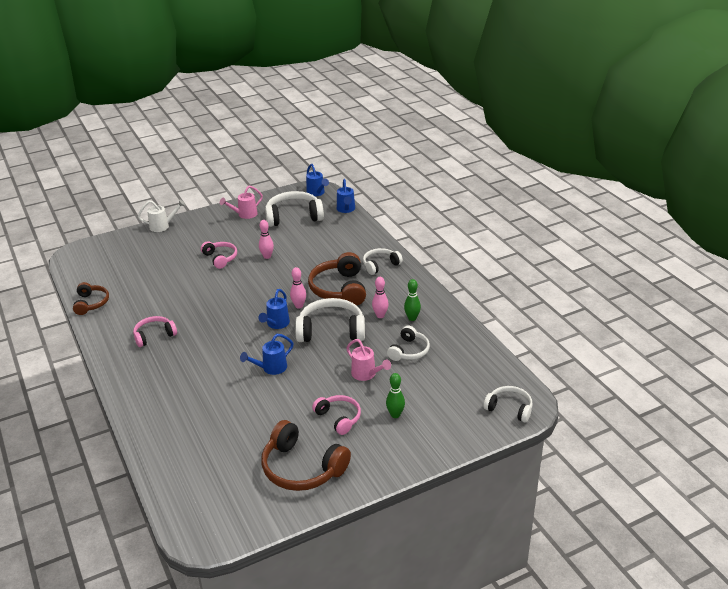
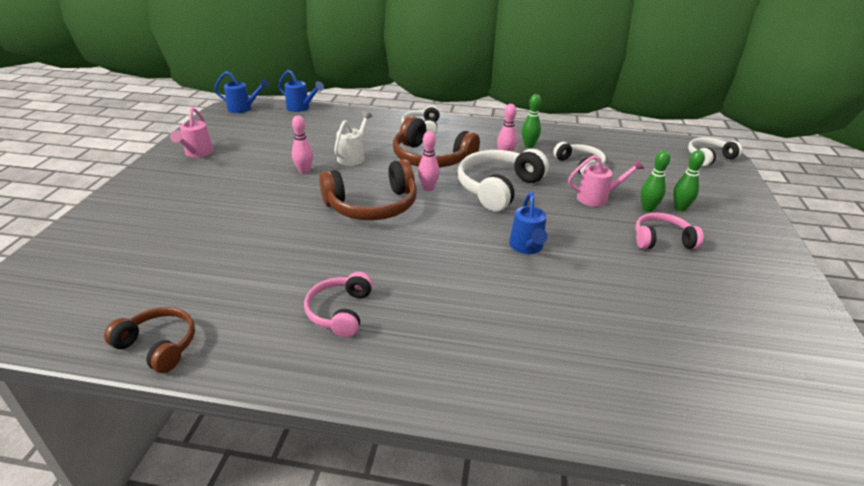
camera: 55 degrees left, 0 degrees up
white watering can [138,199,185,232] -> white watering can moved to [334,111,373,166]
pink headphones [201,241,237,269] -> none
blue watering can [258,289,290,329] -> none
brown headphones [261,420,351,491] -> brown headphones moved to [319,159,417,220]
white headphones [265,191,324,227] -> none
none -> green bowling pin [640,150,670,212]

